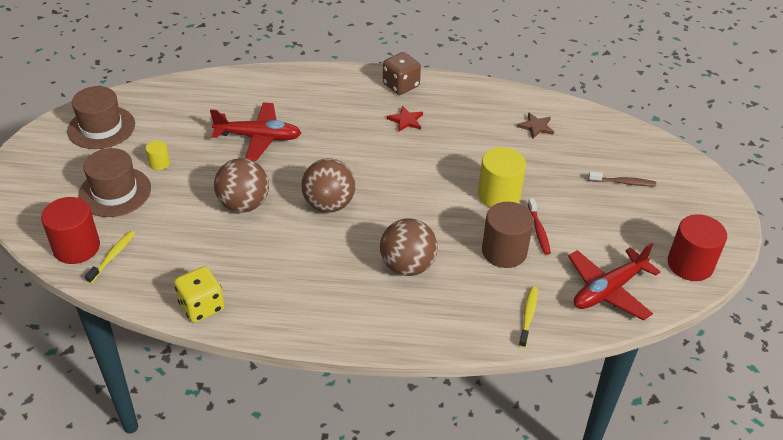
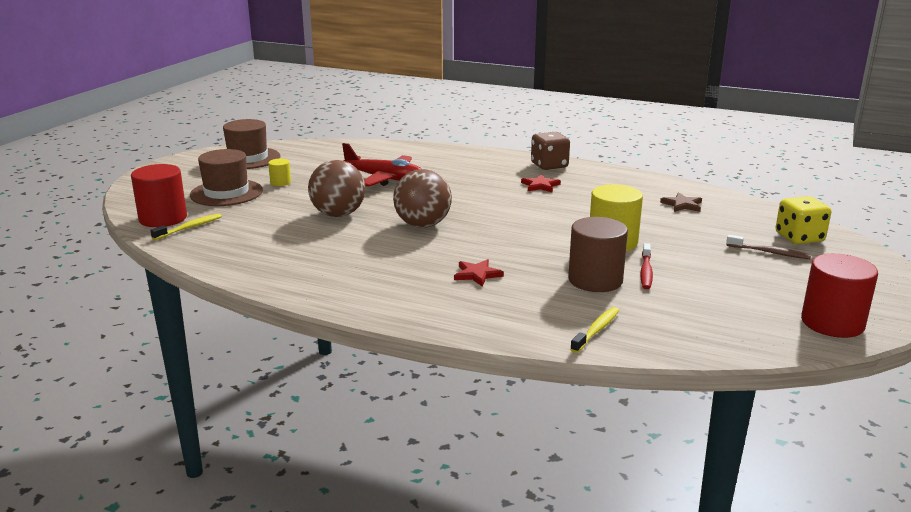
camera: 20 degrees right, 20 degrees down
yellow dice [174,266,224,323] -> yellow dice moved to [775,196,831,244]
brown ball [380,218,438,276] -> red star [454,259,504,287]
red plane [568,243,660,320] -> none

